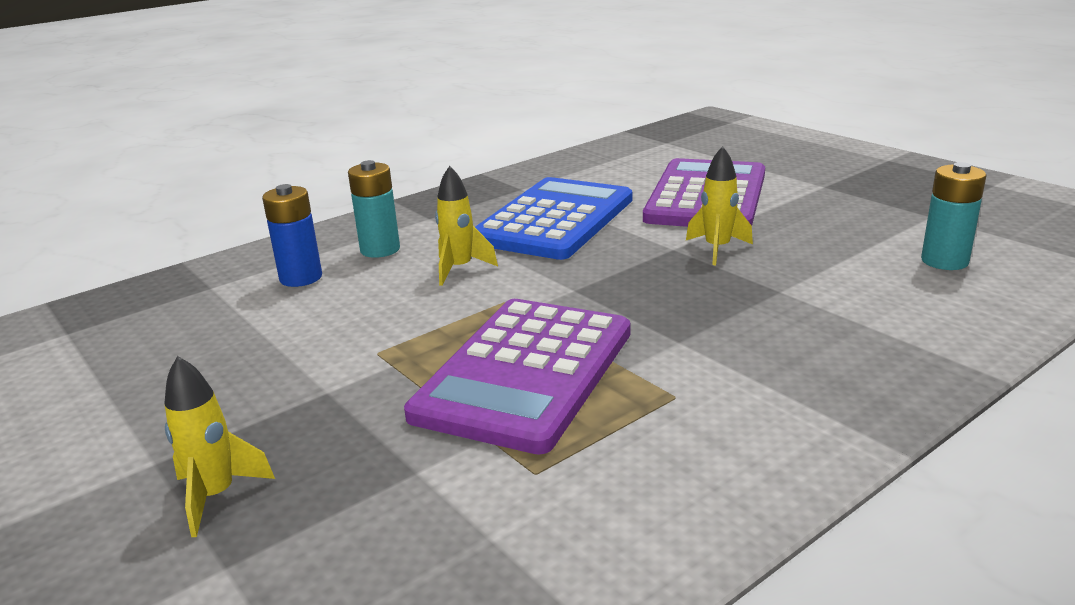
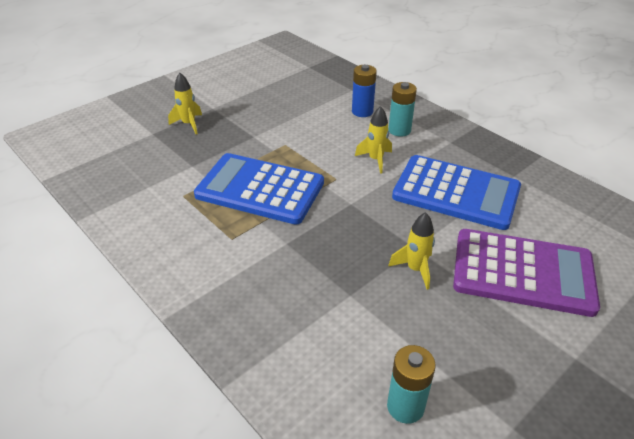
camera: 85 degrees right, 15 degrees up
purple calculator [404,299,630,455] -> blue calculator [194,153,324,225]

